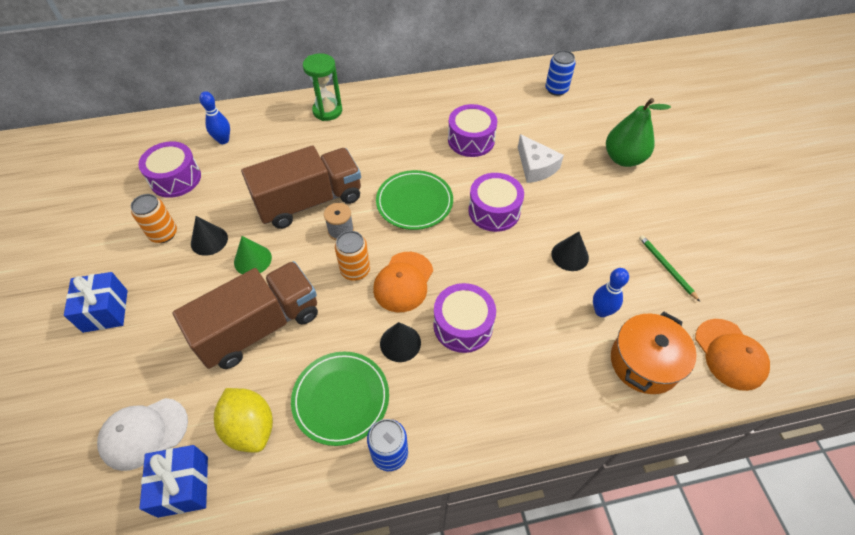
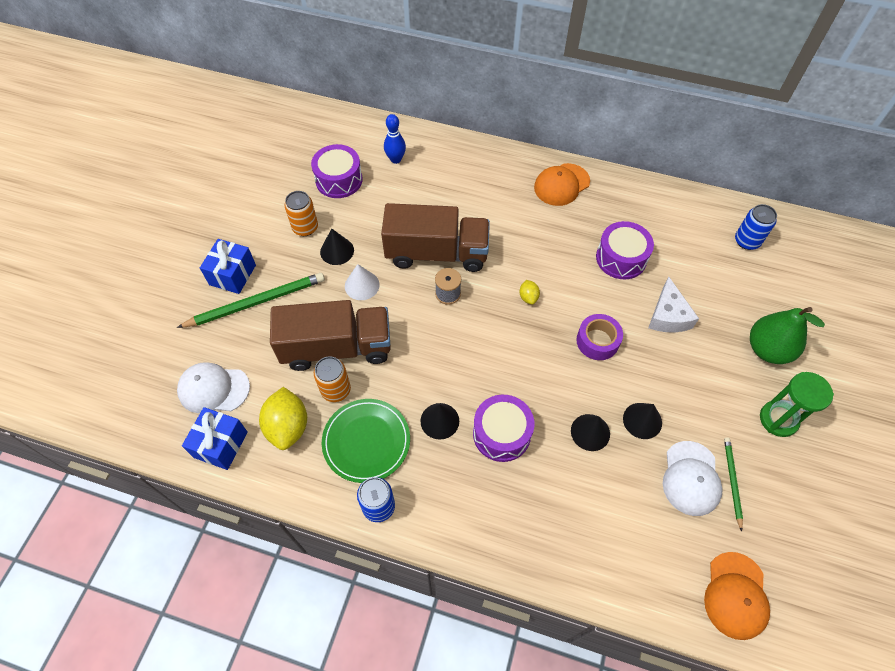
camera: 30 degrees right, 5 degrees up
green cone [234,236,272,274] -> white cone [345,264,380,300]
green hourglass [303,53,342,121] -> green hourglass moved to [760,372,834,437]
orange can [335,231,370,281] -> orange can moved to [314,356,351,402]
orange cap [373,252,433,312] -> orange cap moved to [534,163,590,206]
green plate [376,170,453,230] -> yellow lemon [519,280,540,305]
purple drum [468,173,524,232] -> purple tape [576,314,623,360]
blue bowling pin [593,268,629,317] -> none
orange pot [611,312,697,394] -> none
none -> green pencil [177,273,325,328]
none -> black cone [571,414,610,451]
none -> white cap [663,441,723,516]

